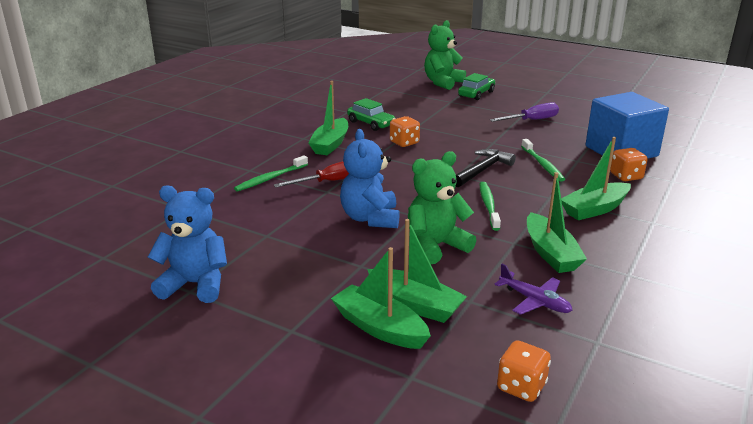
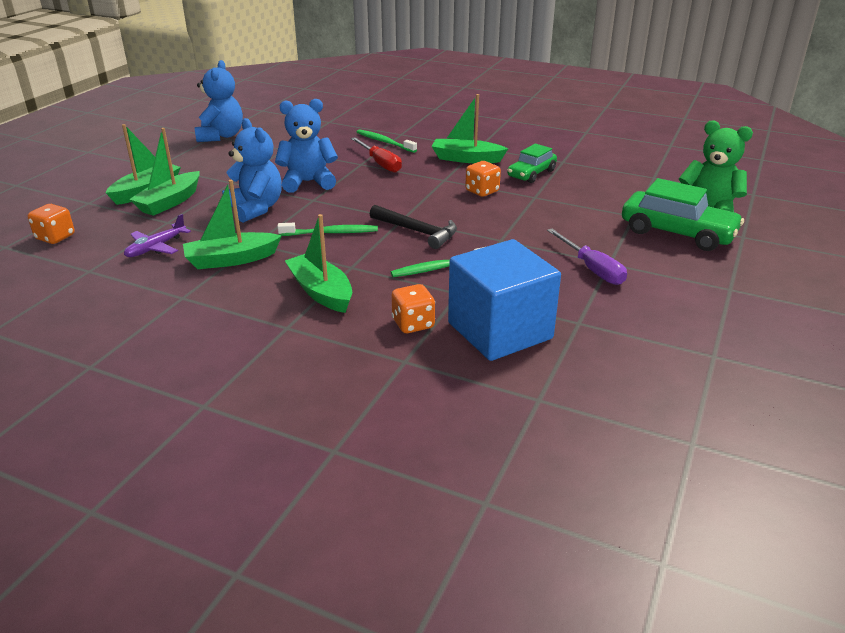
camera: 85 degrees right, 5 degrees up
green teddy bear [408,151,477,264] -> blue teddy bear [222,118,282,223]
green car [458,73,495,100] -> green car [622,178,744,251], size x1.60

